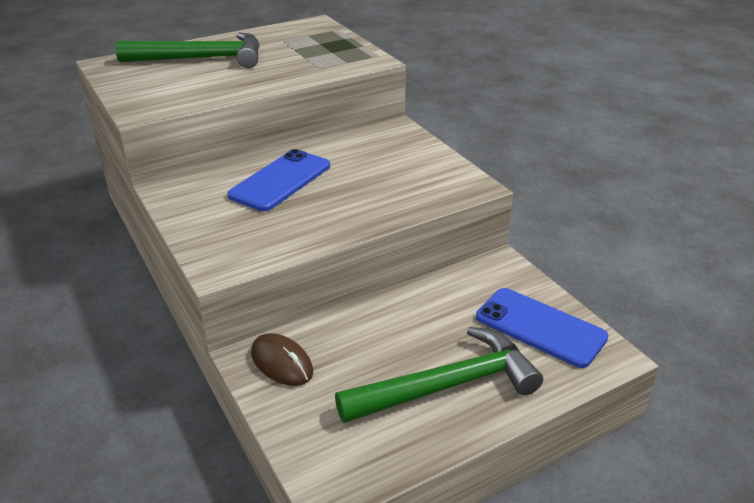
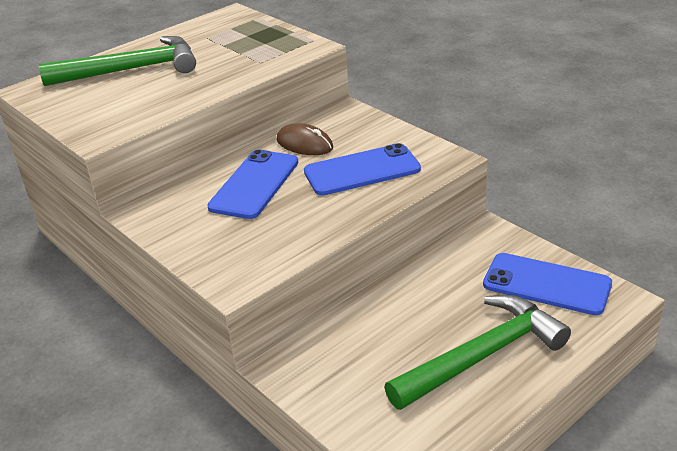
camera: 10 degrees left, 0 degrees up
brown mouse [251,333,313,386] -> brown mouse moved to [277,123,333,155]
none -> blue phone [304,143,421,195]

